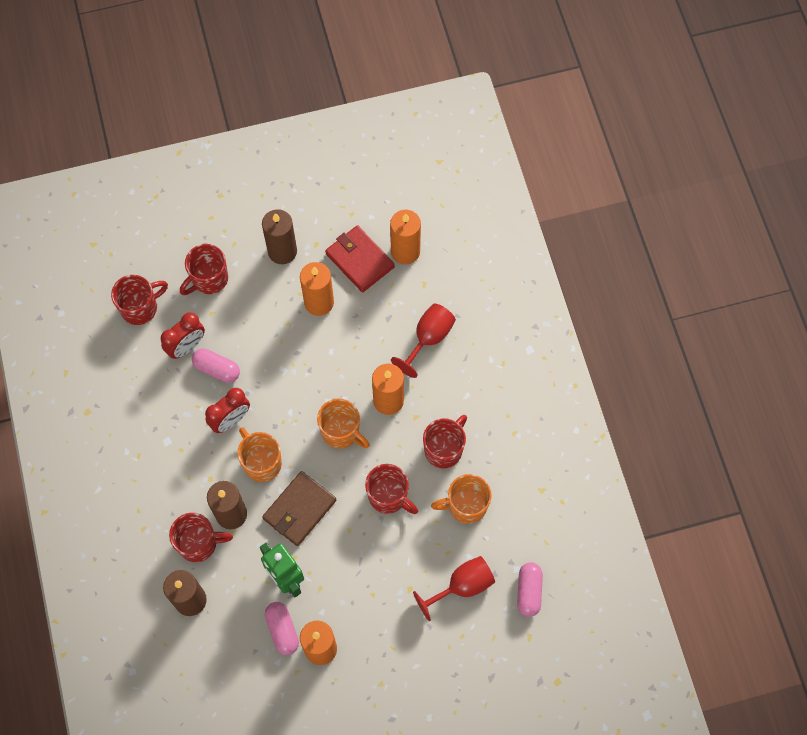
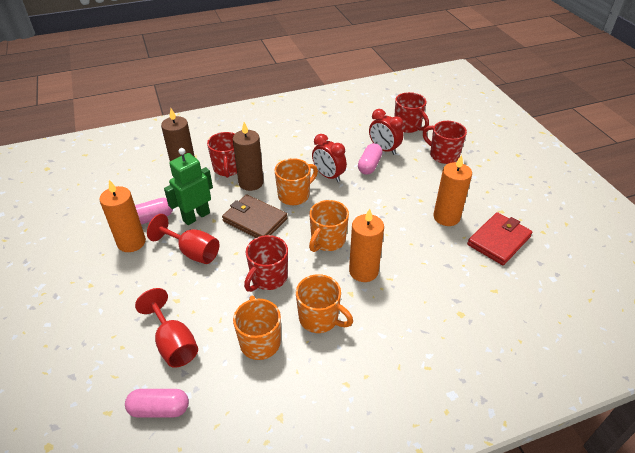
camera: 85 degrees right, 25 degrees down
brown candle [262,209,297,264] -> none
orange candle [390,210,421,265] -> none
red goblet [391,304,456,378] -> red goblet moved to [147,214,219,264]
red mug [423,415,467,468] -> orange mug [296,274,353,333]

